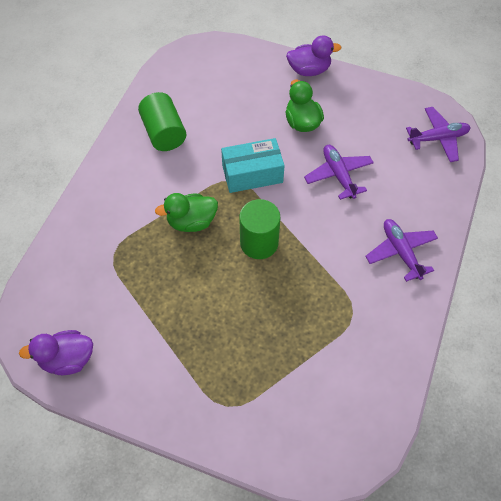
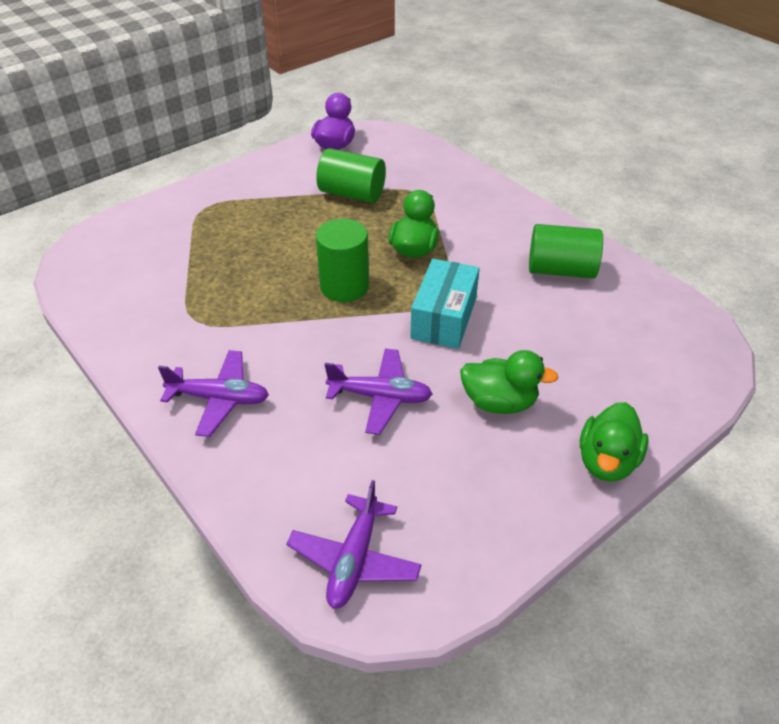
camera: 120 degrees right, 15 degrees down
purple duck [286,35,341,76] -> green duck [580,402,649,482]
none -> green cylinder [316,148,386,203]

